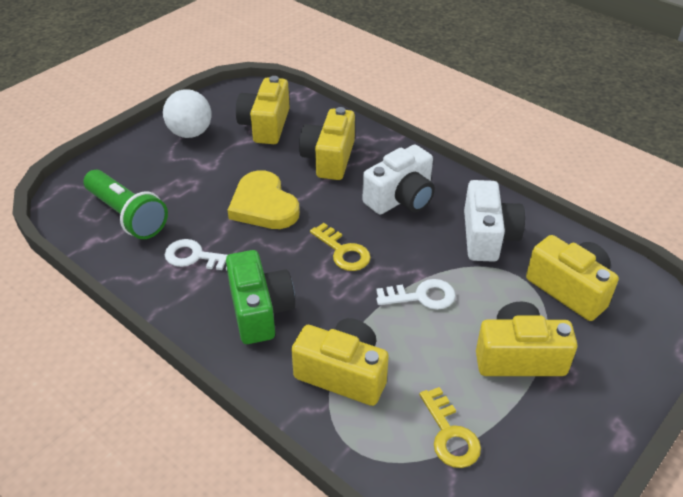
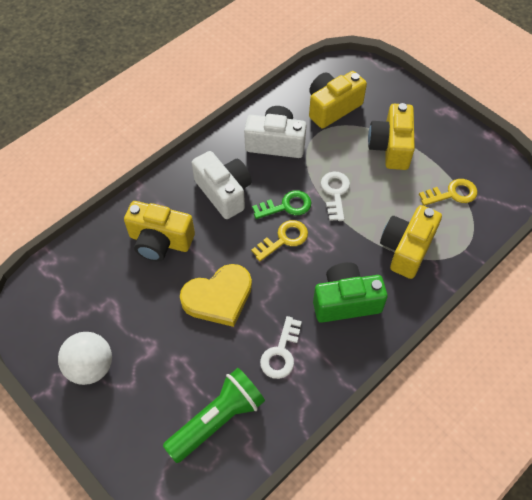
camera: 85 degrees left, 15 degrees up
yellow camera [236,76,290,144] -> none
none -> green key [252,190,312,219]

